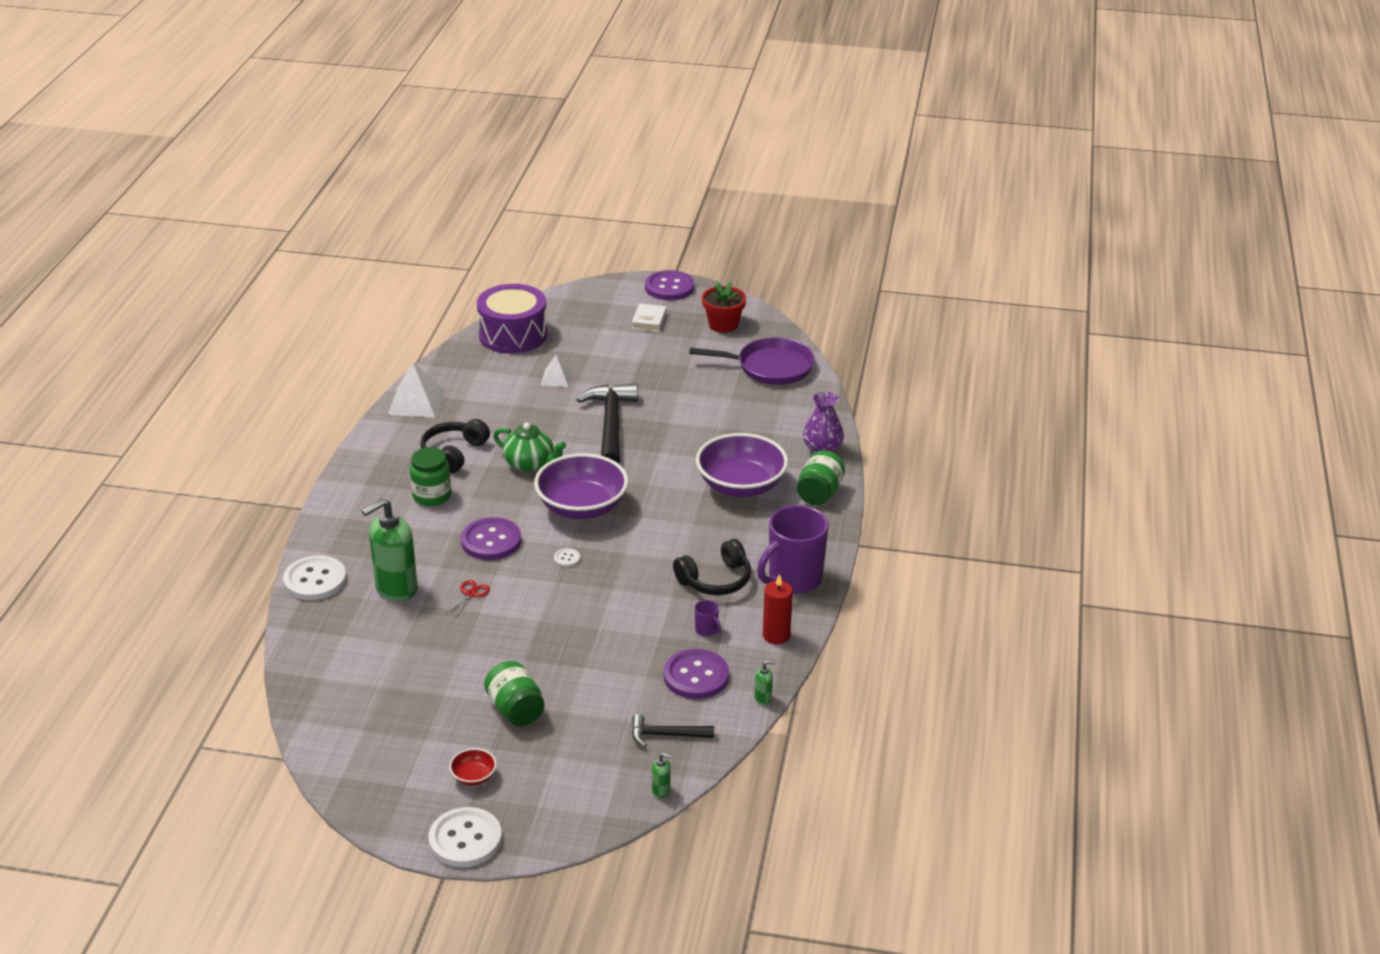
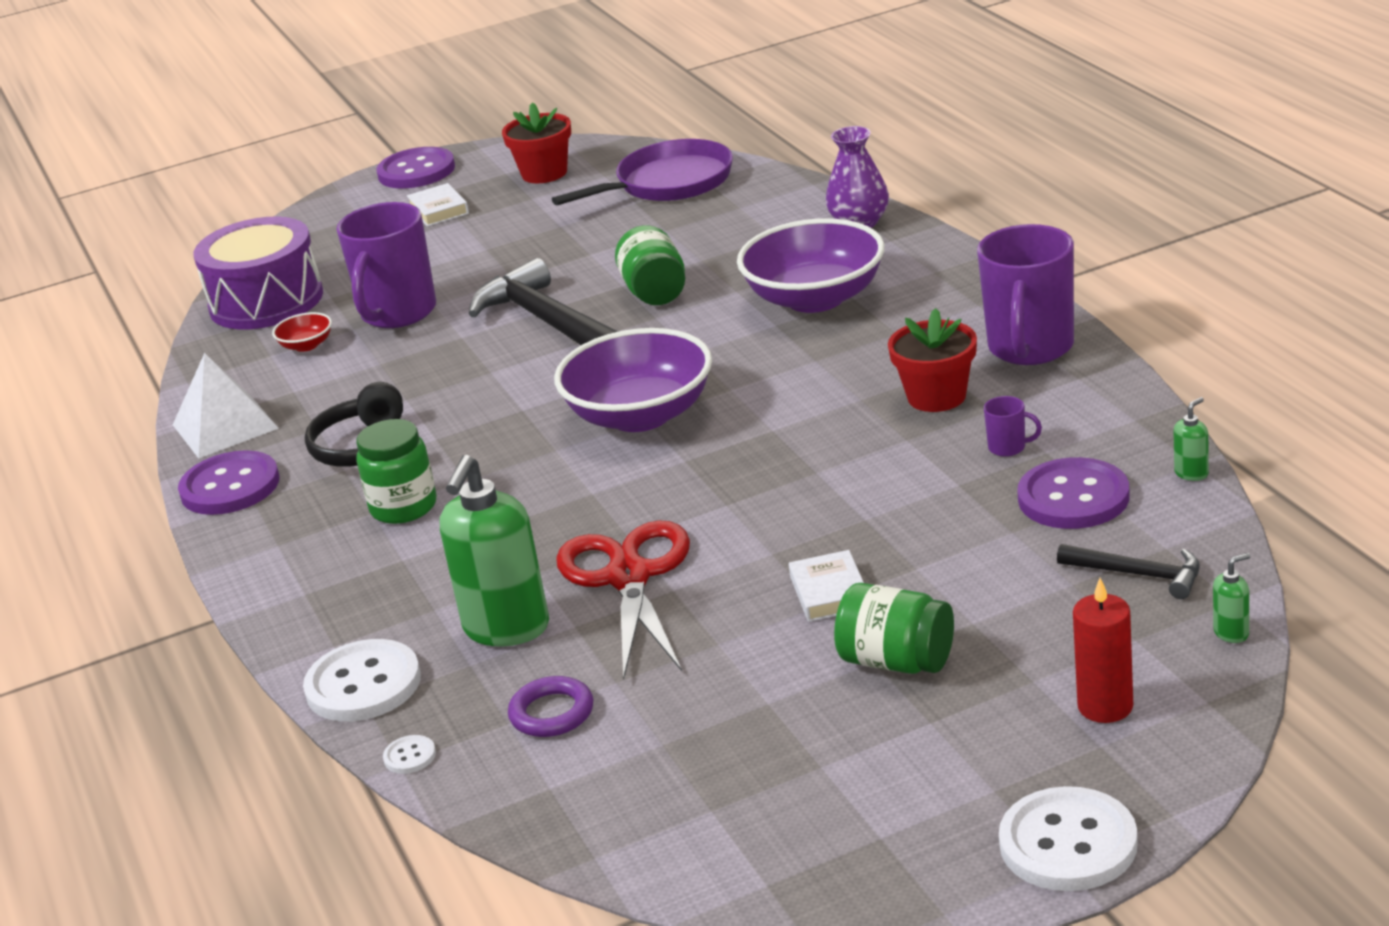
camera: 30 degrees left, 5 degrees down
red scissors [444,580,490,618] -> red scissors [556,520,690,680], size x2.50
red bowl [449,748,497,785] -> red bowl moved to [272,312,332,352]
purple button [461,517,521,560] -> purple button moved to [178,450,280,515]
green teapot [493,422,566,472] -> none
white pyramid [541,355,573,387] -> purple mug [336,202,436,328]
white button [554,548,580,567] -> white button moved to [383,735,436,774]
black hammer [632,714,714,747] -> black hammer turned 120 degrees counterclockwise [1057,544,1200,599]
black headphones [673,539,751,595] -> red flower pot [888,308,977,412]
red candle [763,574,793,644] -> red candle moved to [1073,578,1133,723]
green jar [797,450,845,505] -> green jar moved to [615,225,685,305]
none -> purple ring [508,676,593,737]
none -> white book [789,550,864,622]

